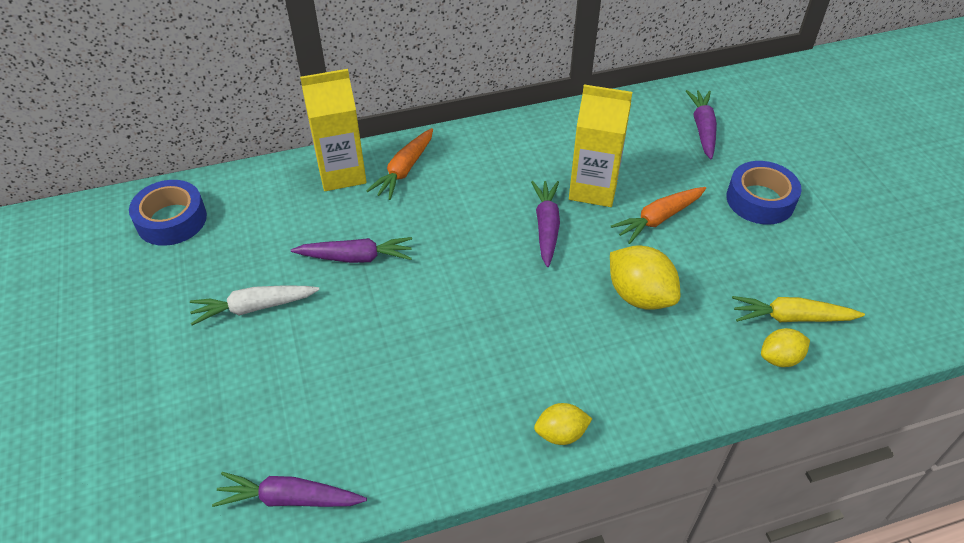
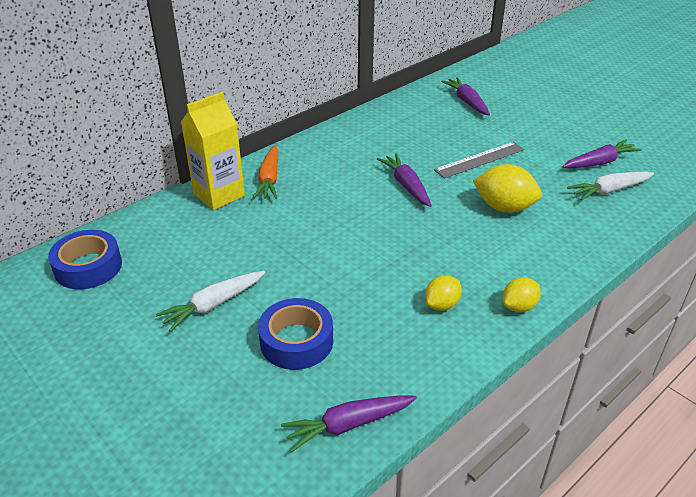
camera: 25 degrees left, 10 degrees down
purple carrot [291,237,412,263] -> purple carrot moved to [562,140,642,168]
yellow carton [569,85,632,207] -> none
orange carrot [611,187,706,244] -> grey ruler [434,142,525,179]
blue tape [726,161,801,225] -> blue tape moved to [258,298,333,370]
yellow carrot [732,296,865,322] -> white carrot [567,172,654,201]
yellow lemon [761,328,810,367] -> yellow lemon moved to [425,275,462,311]

